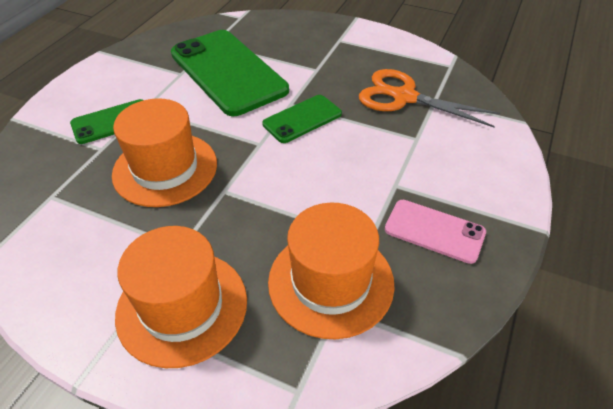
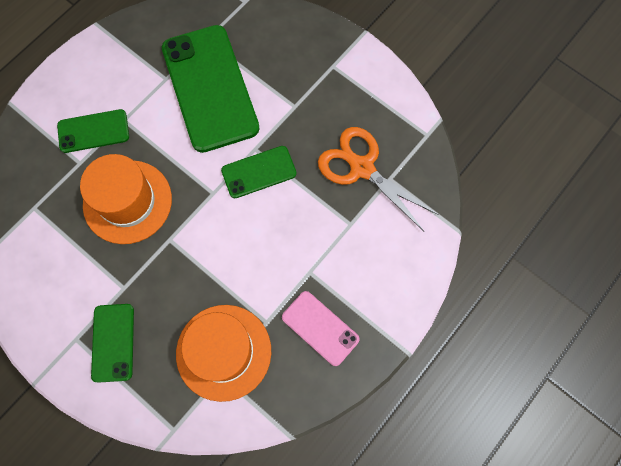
camera: 15 degrees right, 25 degrees up
orange hat [115,226,247,368] -> green phone [91,304,134,383]

